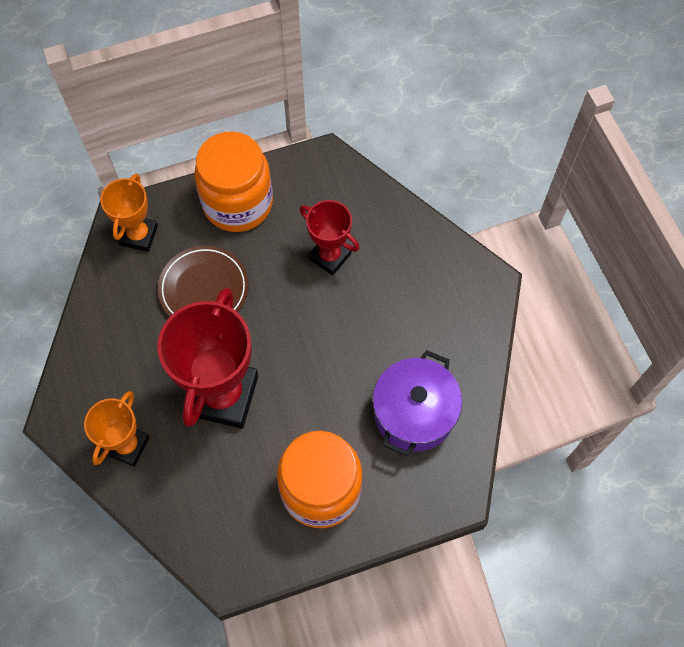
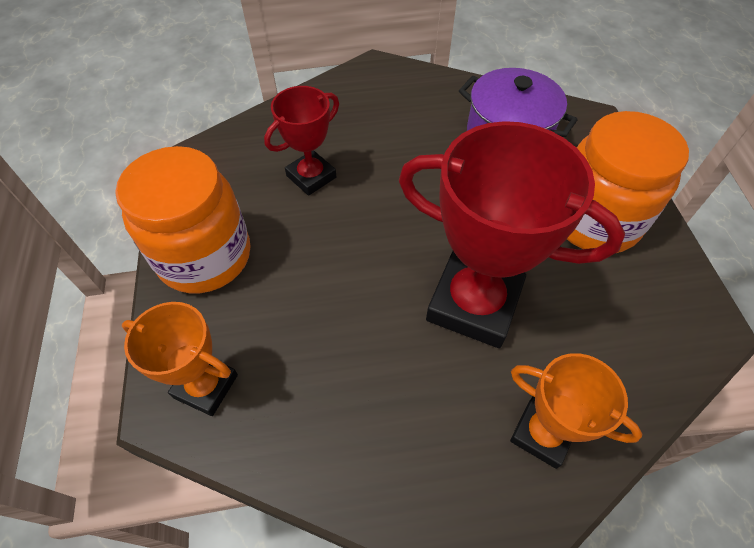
camera: 80 degrees left, 10 degrees down
brown plate [158,246,249,316] -> none

